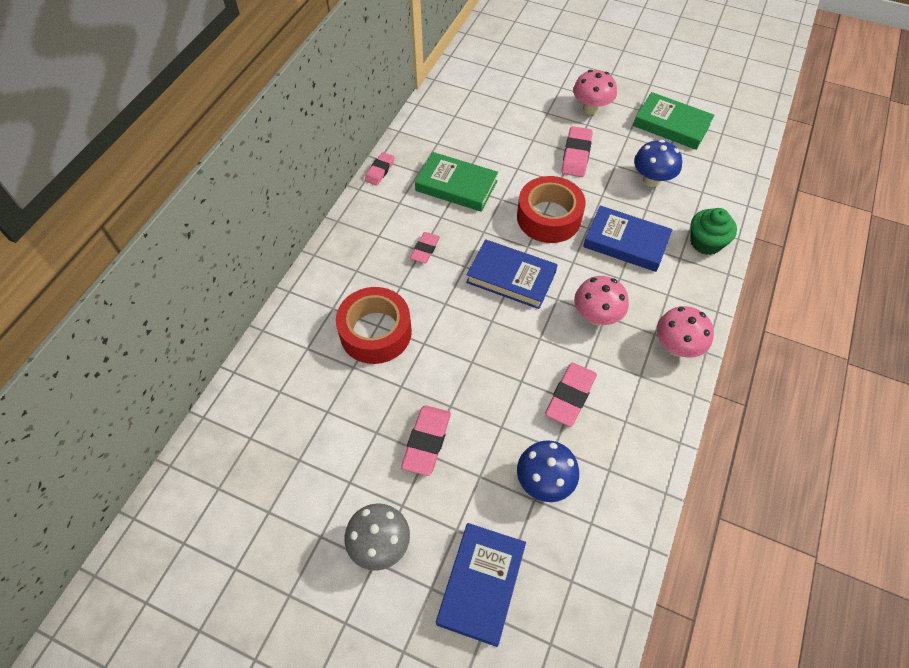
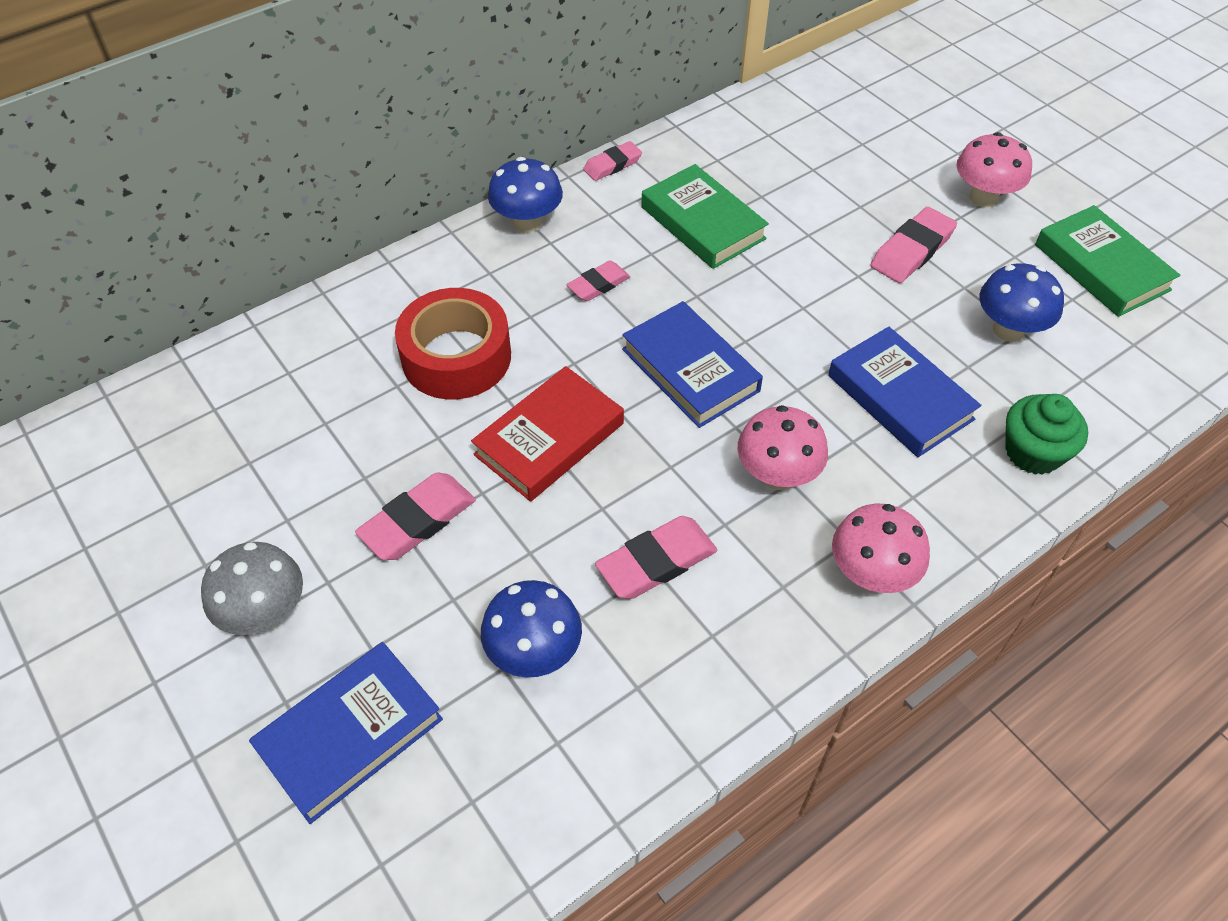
camera: 30 degrees right, 5 degrees down
red tape [517,176,586,243] -> none
none -> red book [471,366,624,501]
none -> blue mushroom [488,157,563,233]

